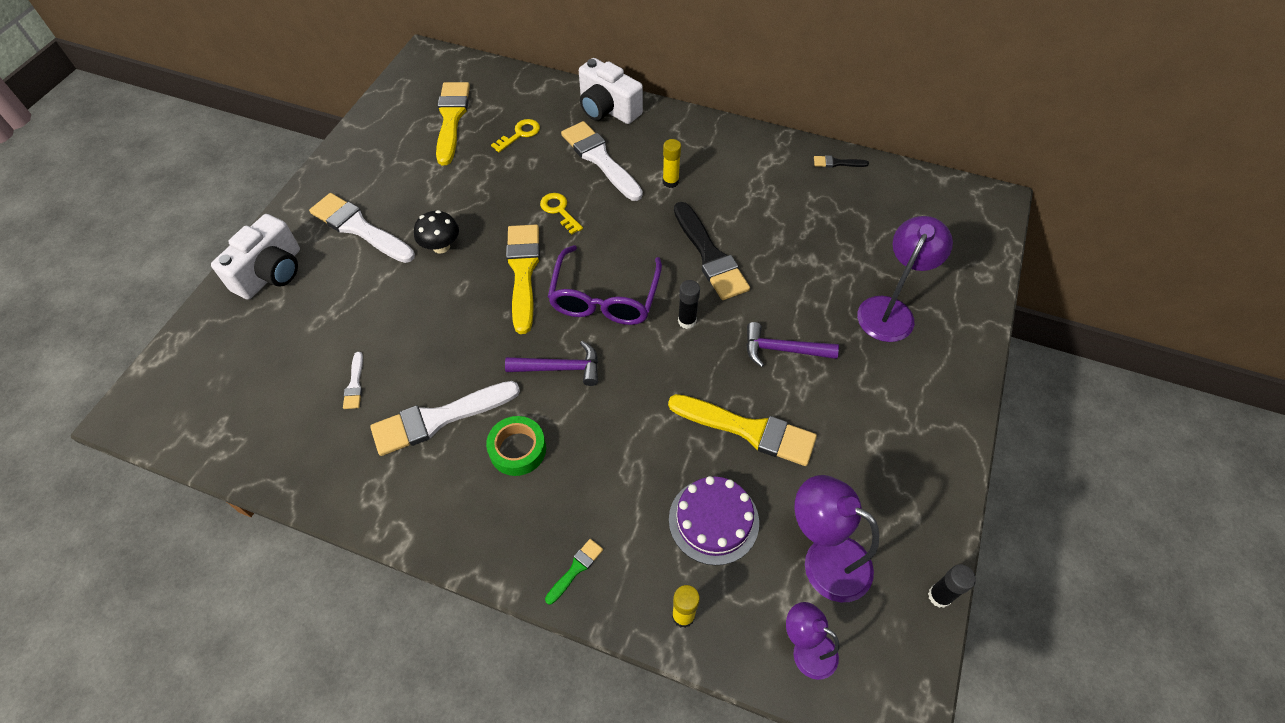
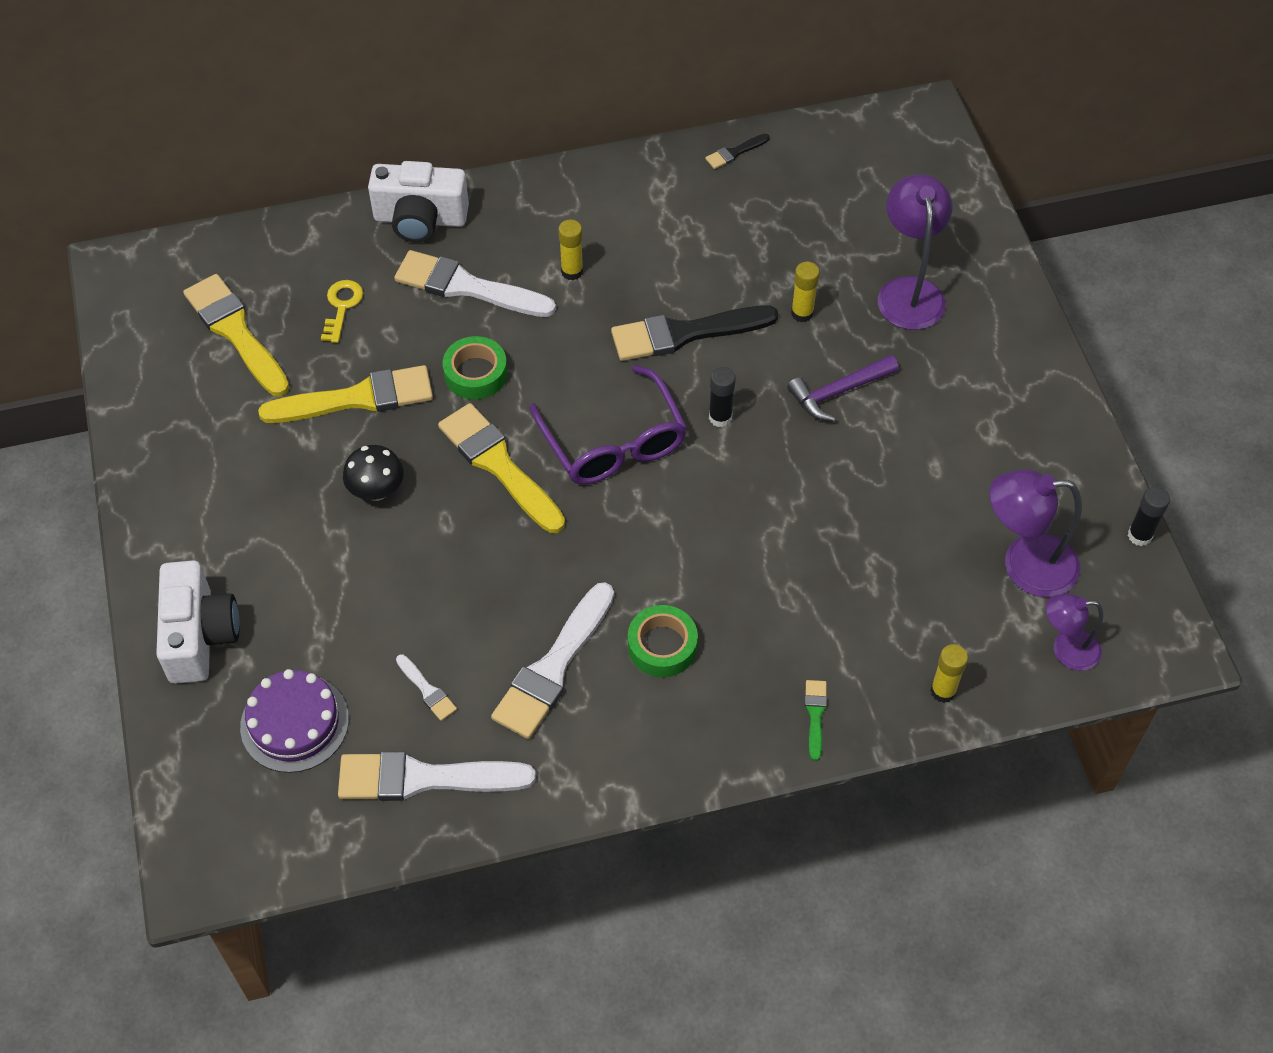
camera: 35 degrees left, 0 degrees up
white brush [309,193,415,263] -> white brush moved to [338,751,536,801]
purple hammer [505,341,598,386] -> none
yellow key [540,193,583,235] -> green tape [442,336,508,400]
yellow brush [668,394,817,466] -> yellow brush moved to [258,365,433,423]
purple cake [669,476,759,565] -> purple cake moved to [240,669,349,773]
black brush [674,202,750,300] -> black brush turned 135 degrees clockwise [611,305,778,361]
none -> yellow glue stick [791,262,820,322]

